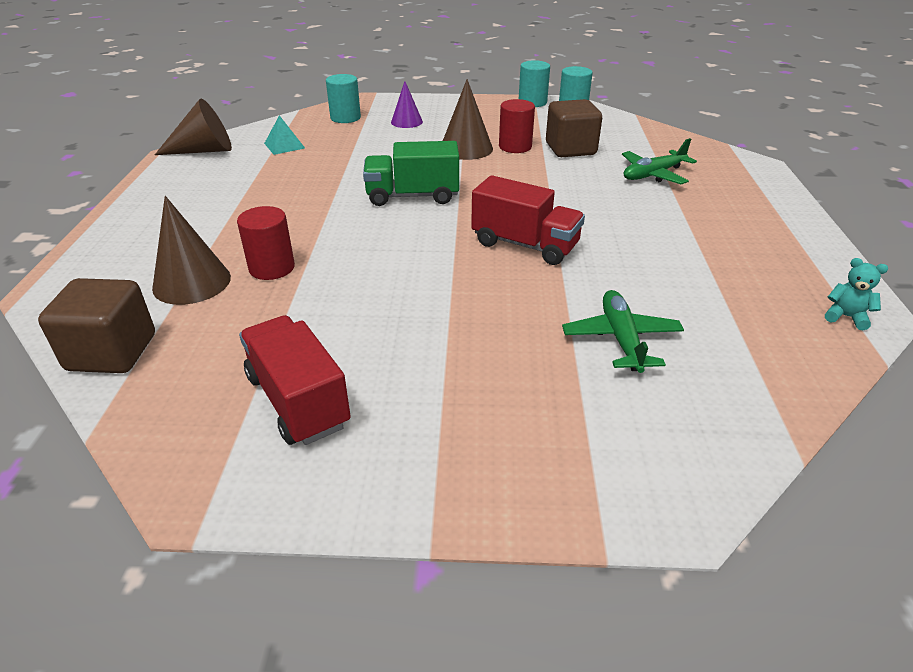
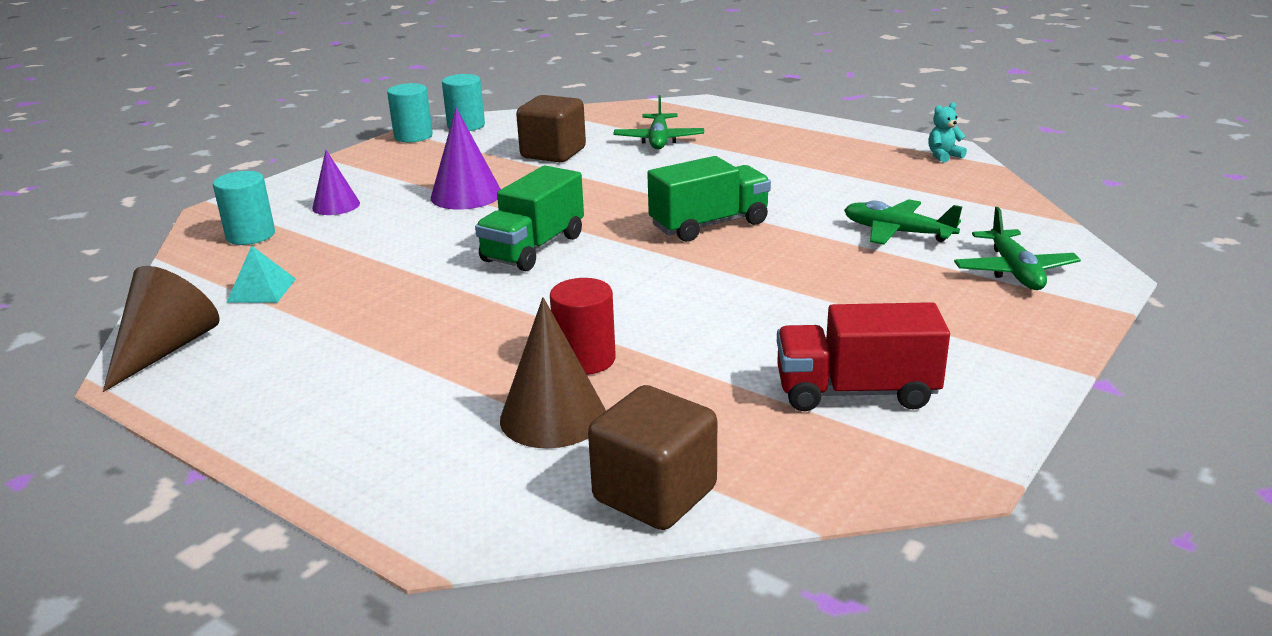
camera: 55 degrees left, 10 degrees down
brown cone [443,79,493,160] -> purple cone [431,108,501,209]
red truck [471,175,585,265] -> green truck [647,156,771,242]
red cylinder [499,99,535,153] -> none
none -> green plane [954,207,1081,290]

